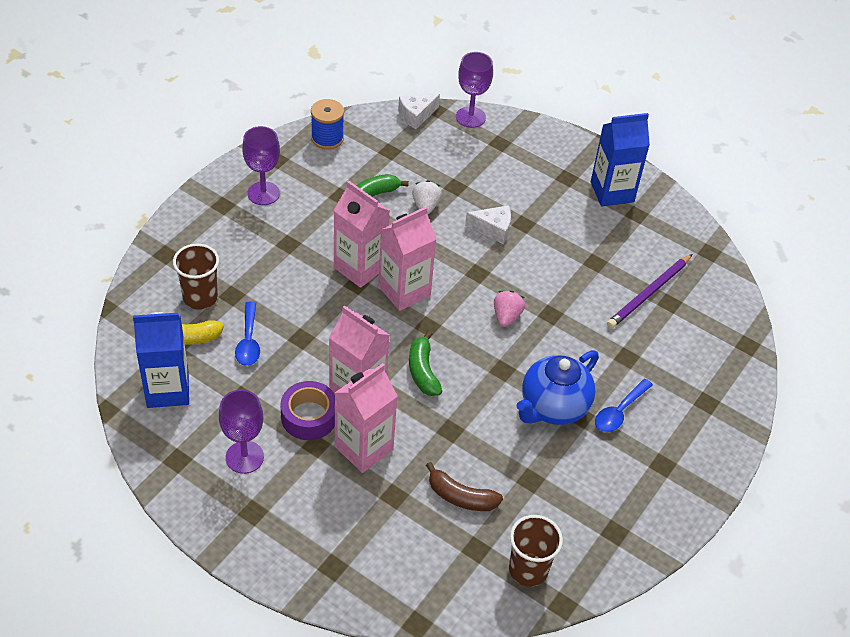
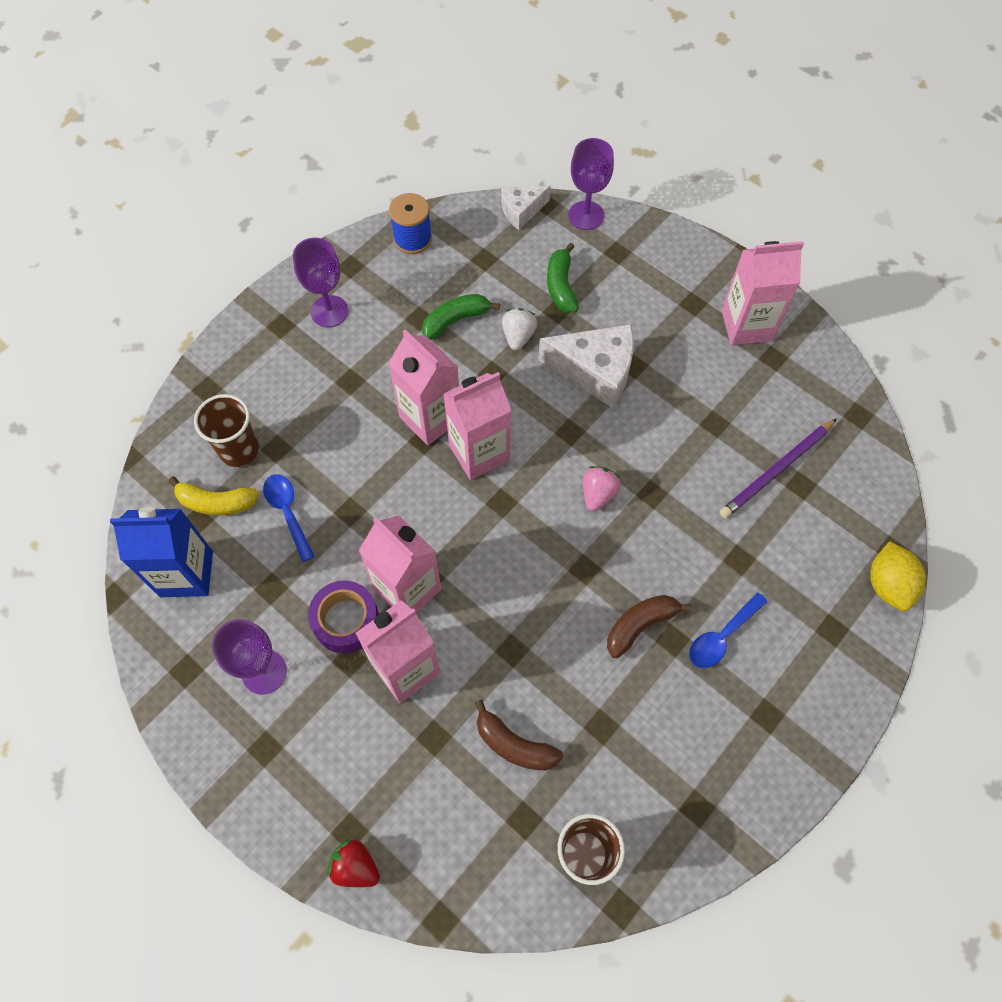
camera: 10 degrees right, 15 degrees up
blue spoon [235,301,260,366] -> blue spoon turned 150 degrees clockwise [263,474,315,562]
green banana [409,331,442,396] -> green banana moved to [547,243,579,313]
white cheese [465,205,511,244] -> white cheese [538,324,634,408], size x1.72
blue teapot [517,350,599,425] -> brown banana [607,595,692,658]
blue carton [591,113,650,206] -> pink carton [722,241,804,345]
none -> red strawberry [327,839,380,887]
none -> yellow lemon [870,541,926,611]

